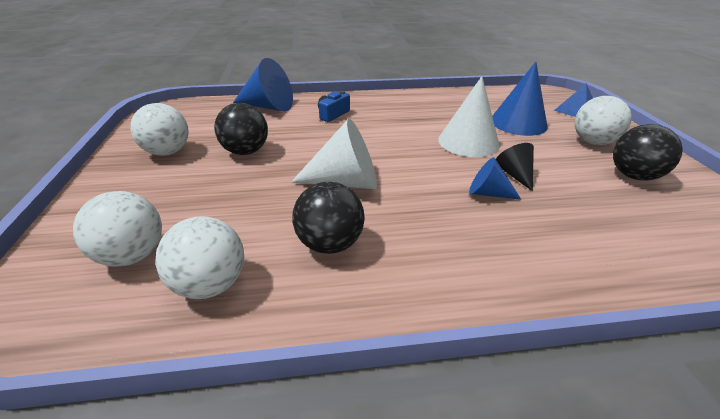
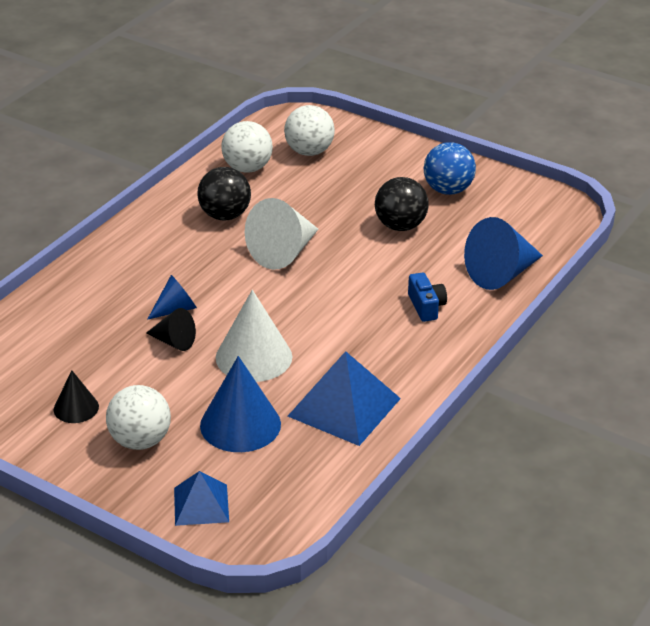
camera: 130 degrees right, 0 degrees up
white ball [130,103,189,156] -> blue ball [424,142,476,195]
black ball [613,124,683,180] -> black cone [54,370,99,423]
none -> blue pyramid [288,351,401,446]

